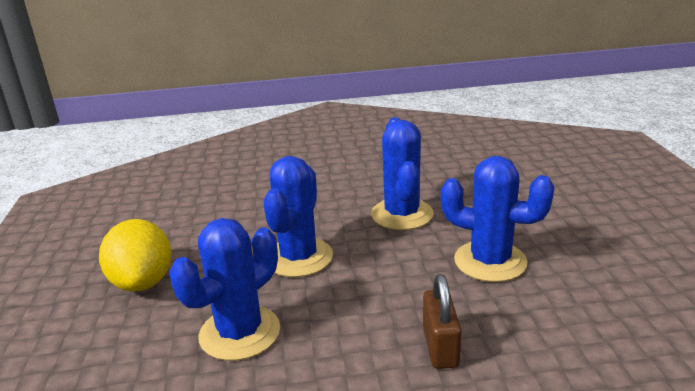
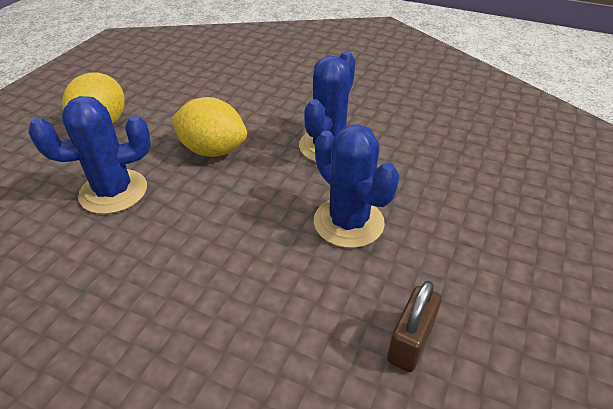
camera: 30 degrees right, 15 degrees up
blue cactus [264,156,333,277] -> yellow lemon [171,97,247,157]
brown padlock [423,274,461,369] -> brown padlock moved to [387,281,441,372]

